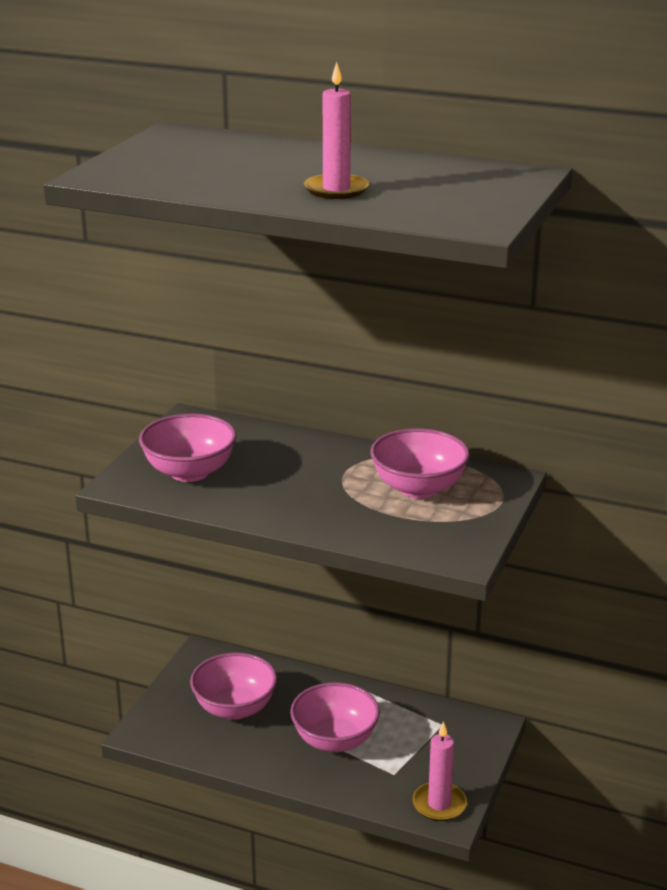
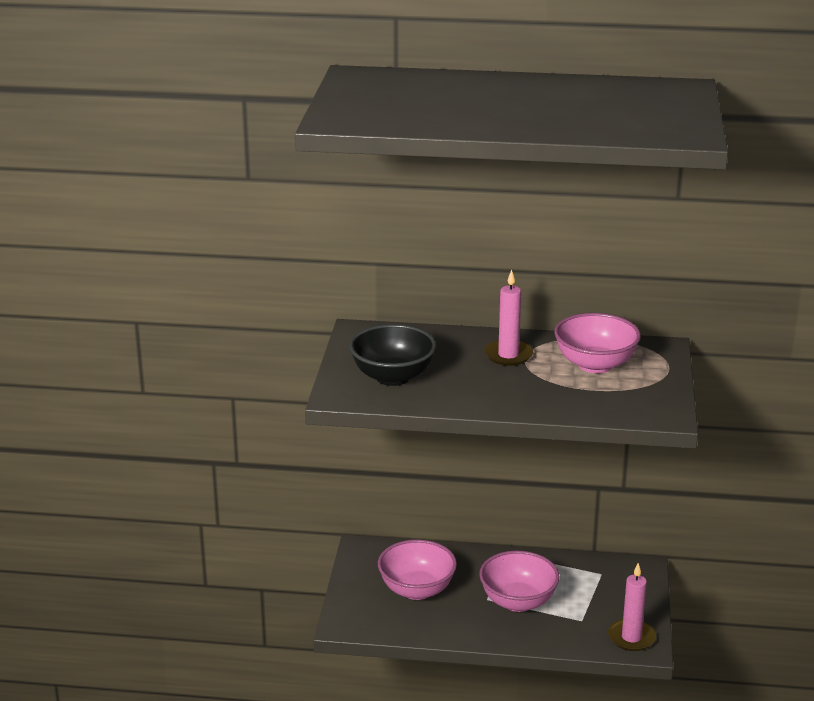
camera: 15 degrees left, 0 degrees up
pink bowl [139,414,236,482] -> black bowl [349,324,436,386]
pink candle [304,62,369,199] -> pink candle moved to [484,270,533,366]

